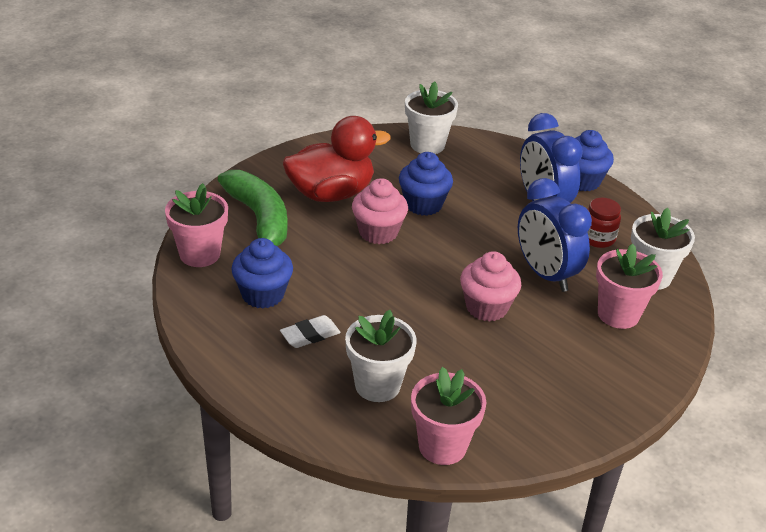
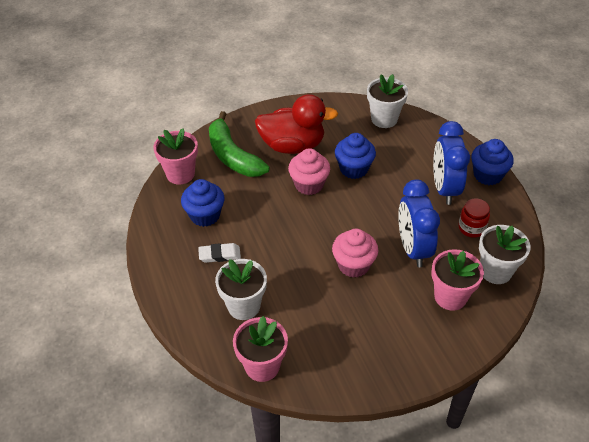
camera: 25 degrees right, 10 degrees up
green banana [218,170,288,246] -> green banana turned 150 degrees clockwise [209,111,270,177]

